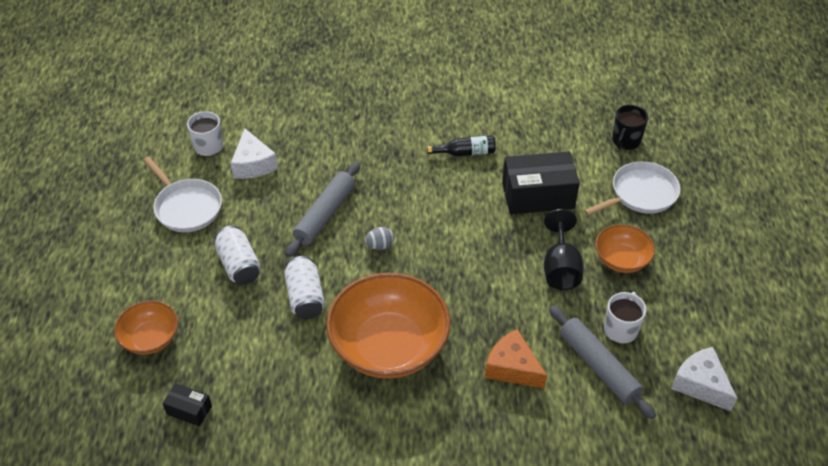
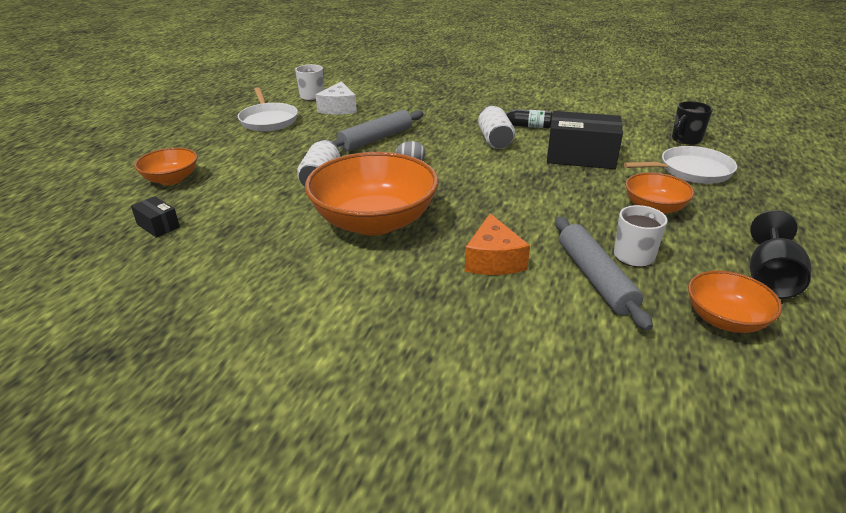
camera: 20 degrees right, 15 degrees down
white can [214,226,261,285] -> white can moved to [478,106,515,149]
orange cheese [485,329,547,389] -> orange cheese turned 150 degrees counterclockwise [465,213,530,275]
black goblet [544,209,584,290] -> black goblet moved to [750,210,811,299]
white cheese [671,347,737,411] -> orange bowl [688,271,782,333]

